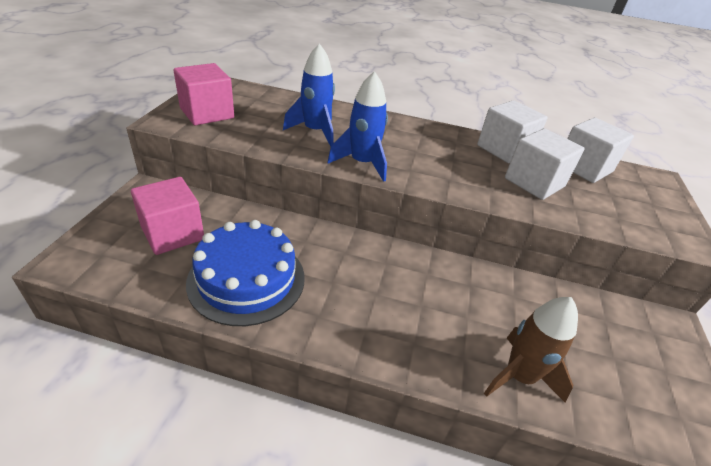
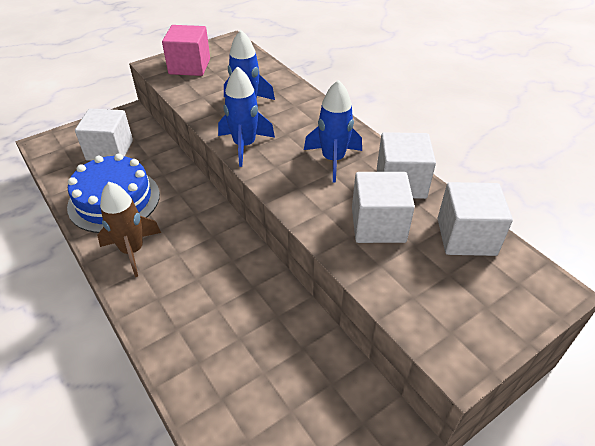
camera: 45 degrees right, 5 degrees up
pink cube [131,177,204,255] -> white cube [75,109,133,161]
brown rocket [484,297,578,403] -> brown rocket moved to [97,182,161,277]
none -> blue rocket [304,80,362,182]

